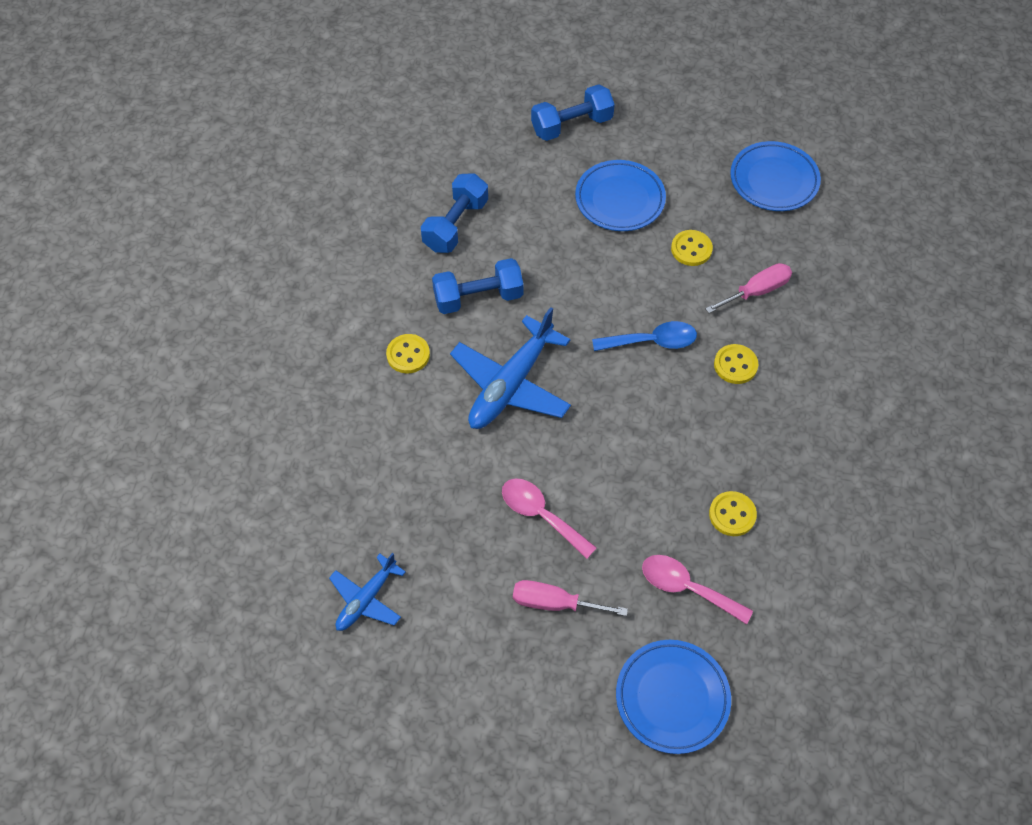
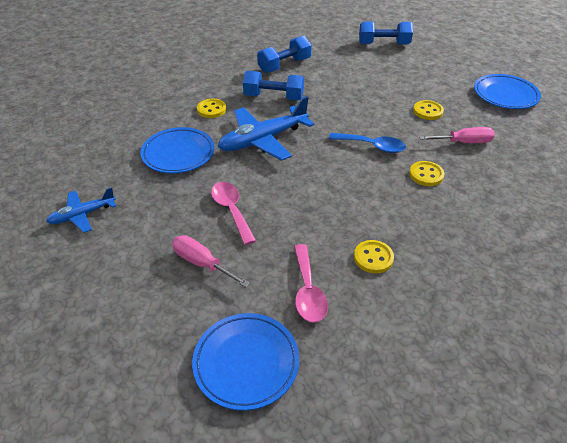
camera: 25 degrees right, 15 degrees down
blue plate [575,160,666,231] -> blue plate moved to [141,127,215,173]
pink spoon [642,555,753,625] -> pink spoon turned 150 degrees counterclockwise [294,244,328,323]

